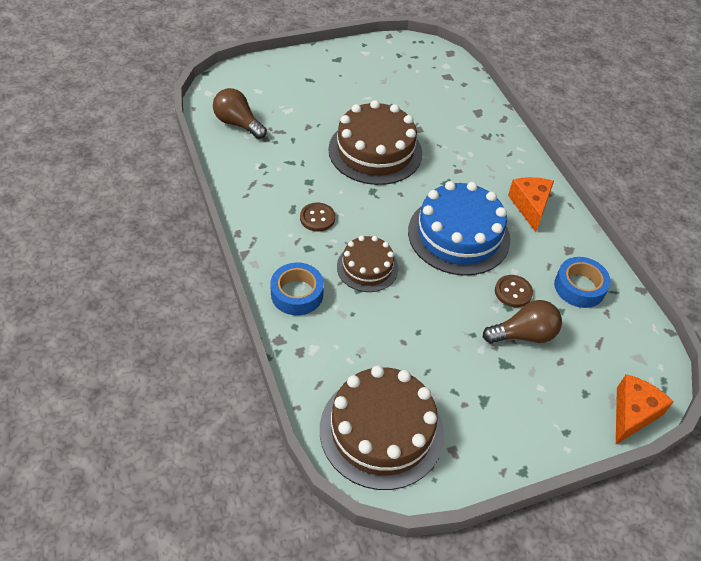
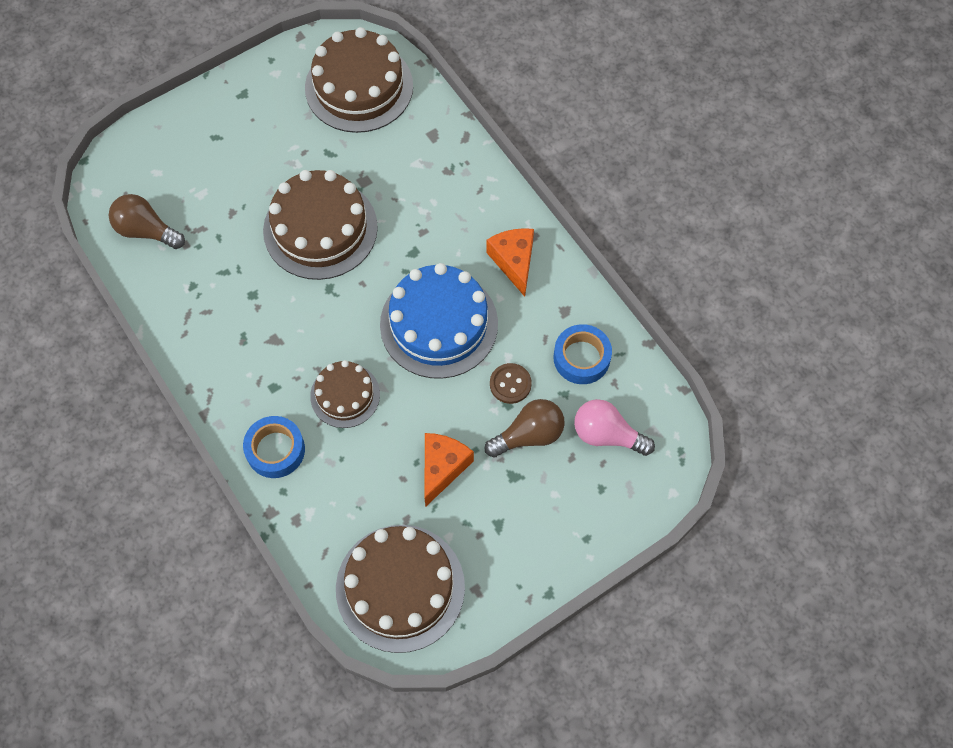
camera: 10 degrees left, 15 degrees up
brown button [300,203,335,232] -> none
orange cheese [616,374,674,444] -> orange cheese moved to [425,433,474,506]
none -> brown cake [305,27,413,133]
none -> pink light bulb [574,399,655,456]

